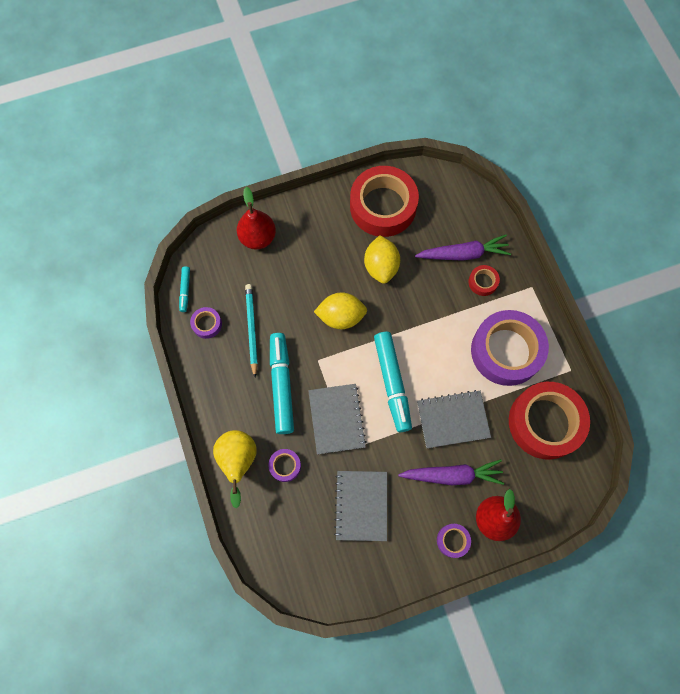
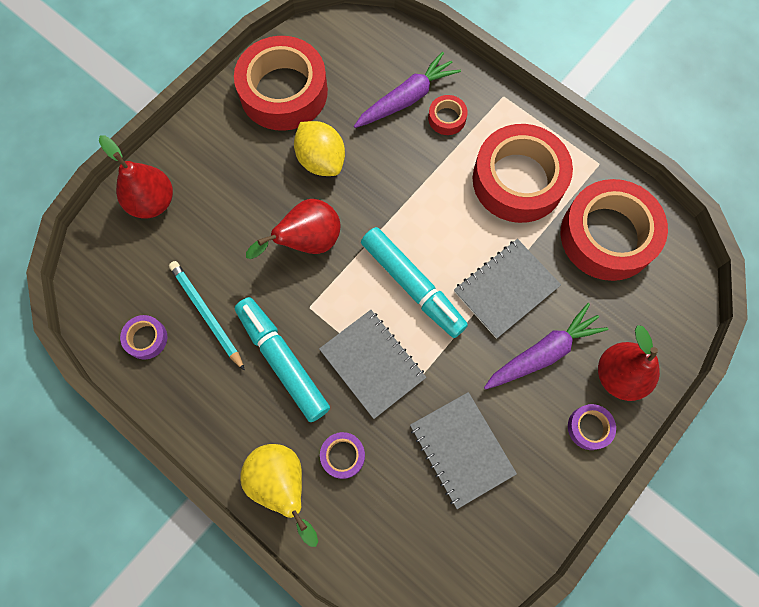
camera: 30 degrees left, 0 degrees up
turquoise marker [179,266,190,312] -> none
yellow lemon [314,292,367,329] -> red pear [246,199,340,259]
purple tape [471,310,549,386] -> red tape [473,124,573,223]

